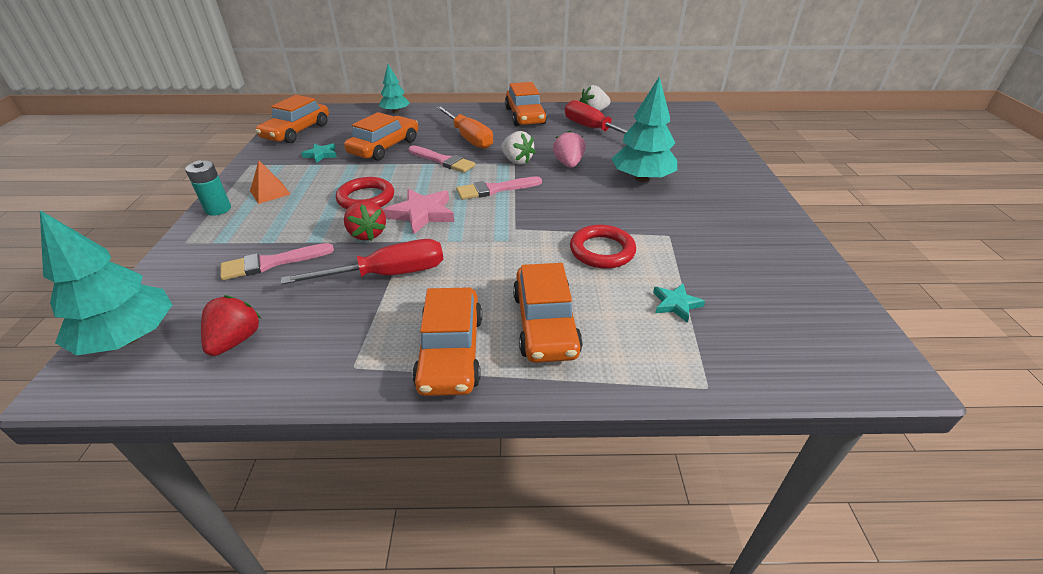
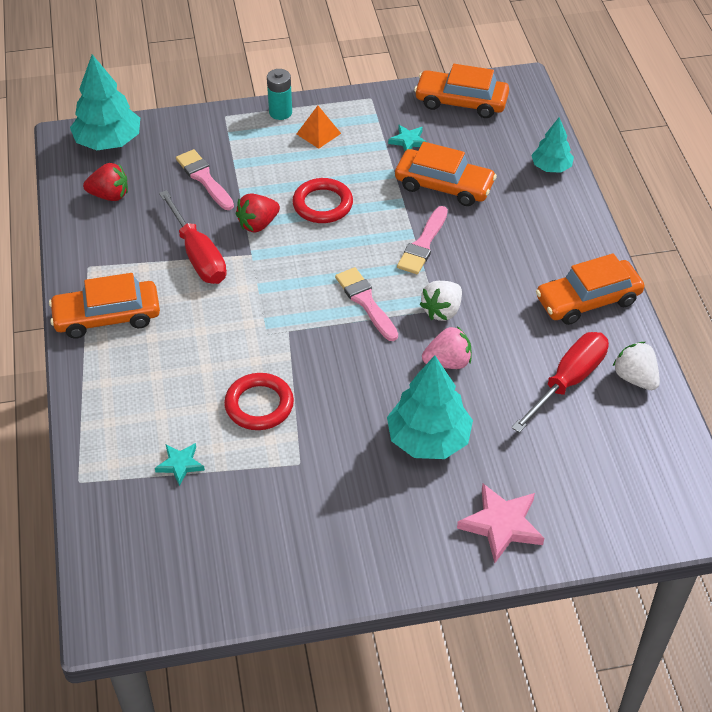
camera: 80 degrees right, 10 degrees up
pink star [384,189,454,235] -> pink star moved to [457,484,544,563]
orange screwdriver [436,106,493,149] -> none
orange car [513,263,583,363] -> none

